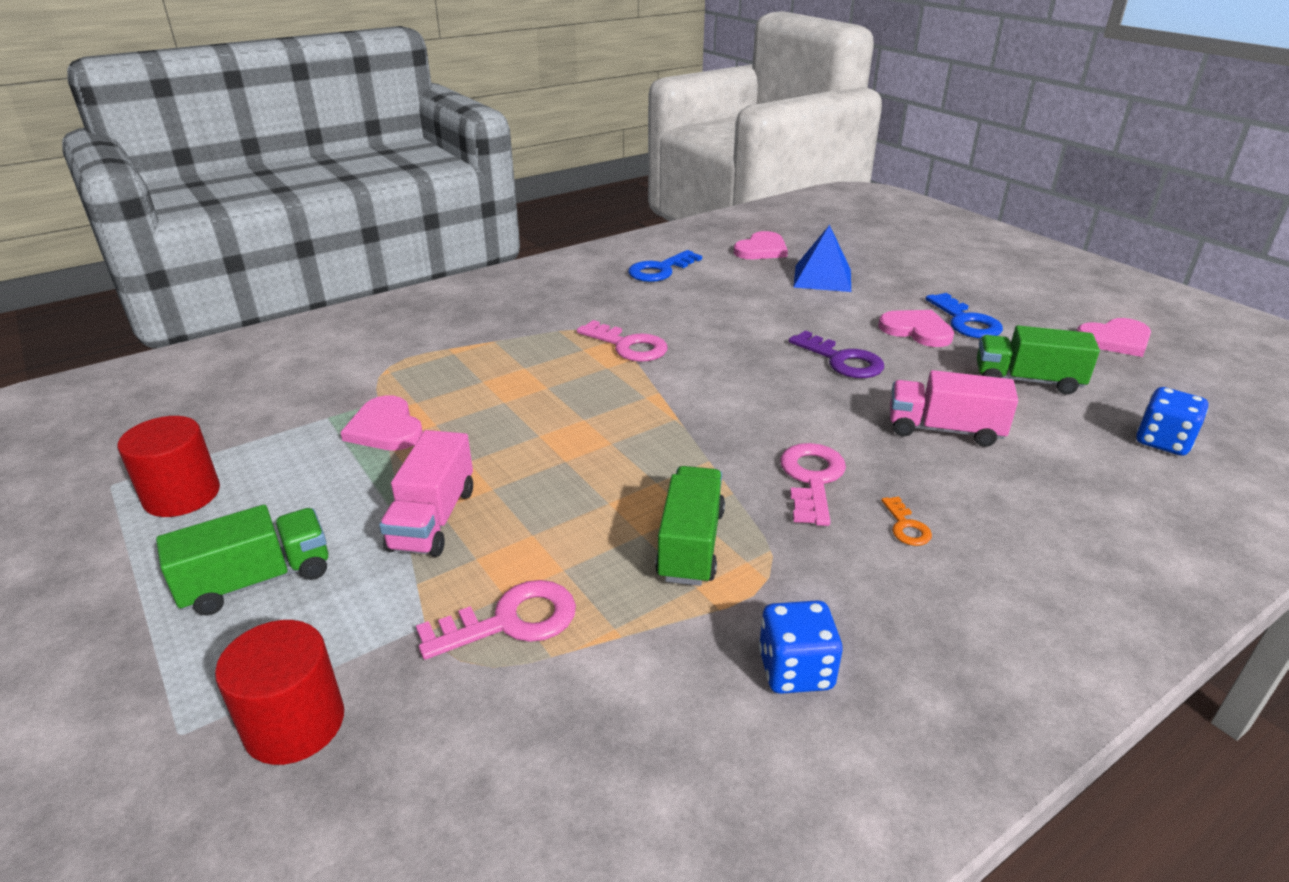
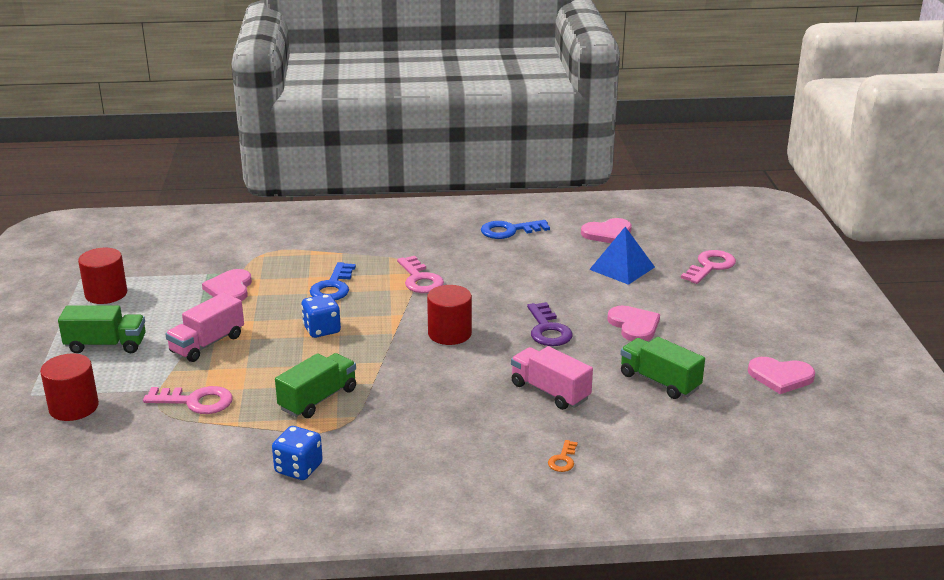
camera: 30 degrees right, 5 degrees down
pink key [780,443,846,526] -> pink key moved to [681,250,736,284]
orange key [881,496,932,546] -> orange key moved to [548,440,578,472]
blue key [926,293,1003,338] -> blue key moved to [310,262,356,300]
blue dice [1136,387,1208,456] -> blue dice moved to [301,294,341,338]
none -> red cylinder [427,285,472,345]

